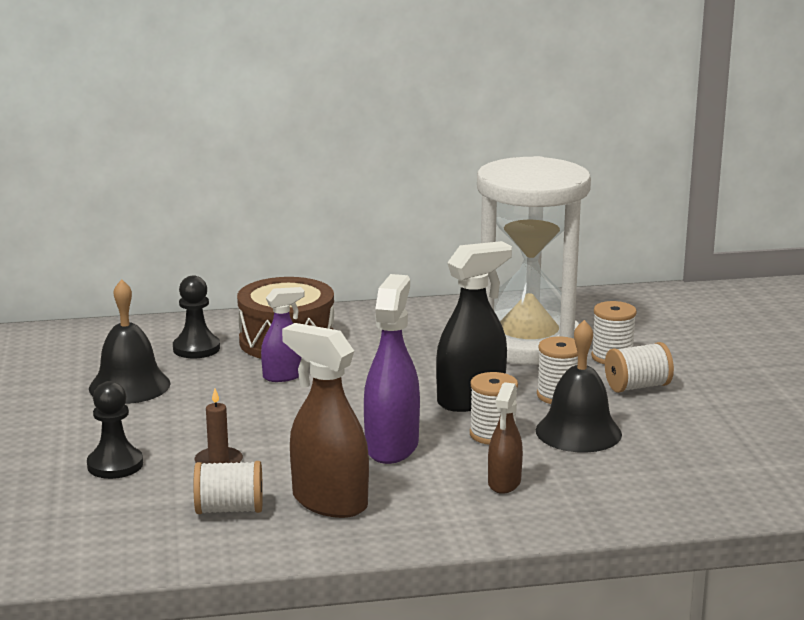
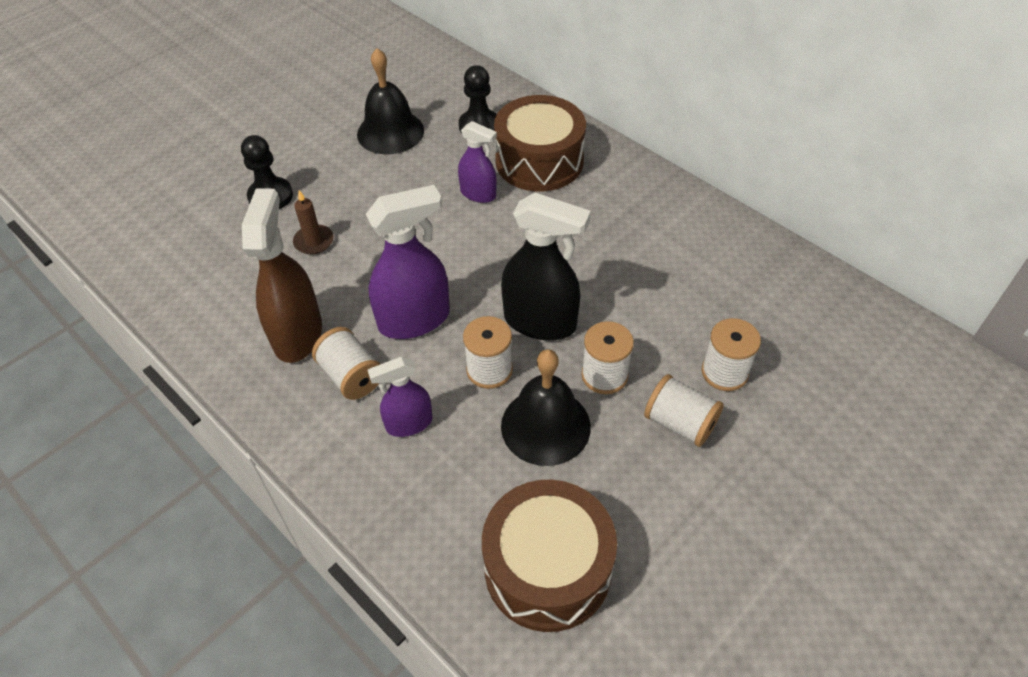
camera: 55 degrees right, 30 degrees up
white spool [194,461,263,514] -> white spool moved to [312,327,380,400]
white hourglass [477,156,591,365] -> none
brown spray bottle [488,382,523,494] -> purple spray bottle [368,357,433,437]
none -> brown drum [482,480,617,632]

